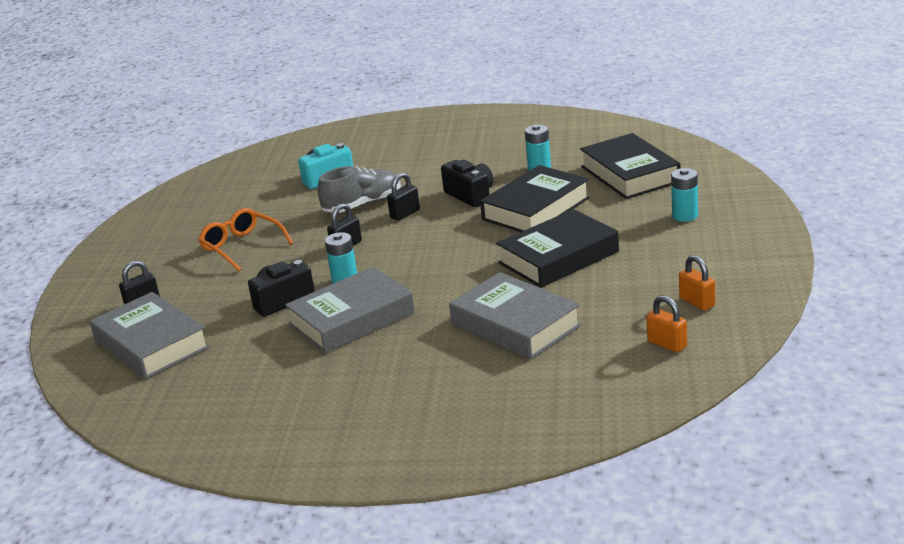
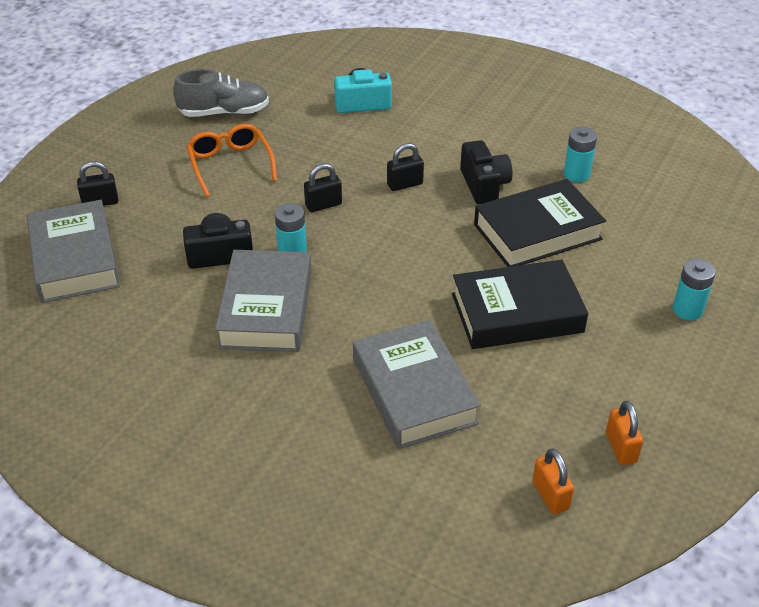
camera: 20 degrees right, 15 degrees up
grey book [285,267,415,354] -> grey book turned 75 degrees counterclockwise [215,250,312,352]
grey shoe [318,166,401,213] -> grey shoe moved to [173,69,269,117]
black book [580,133,681,199] -> none

